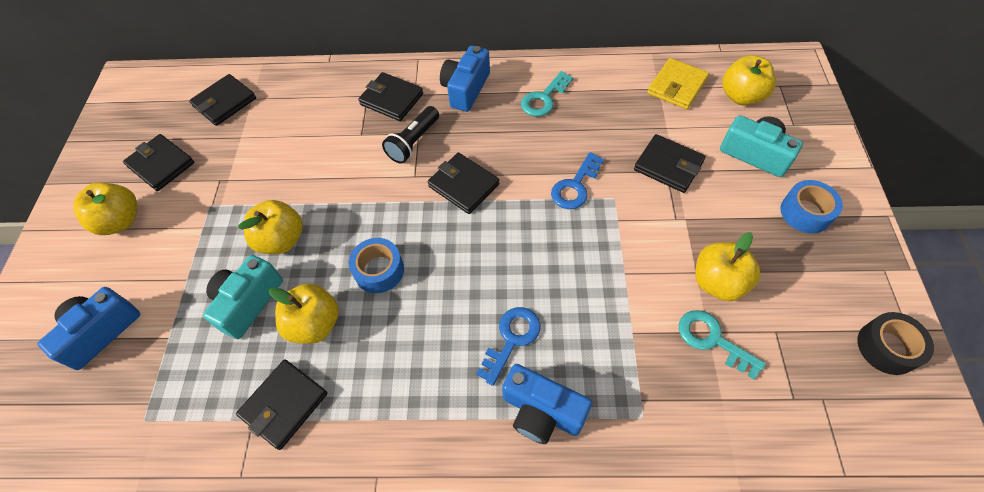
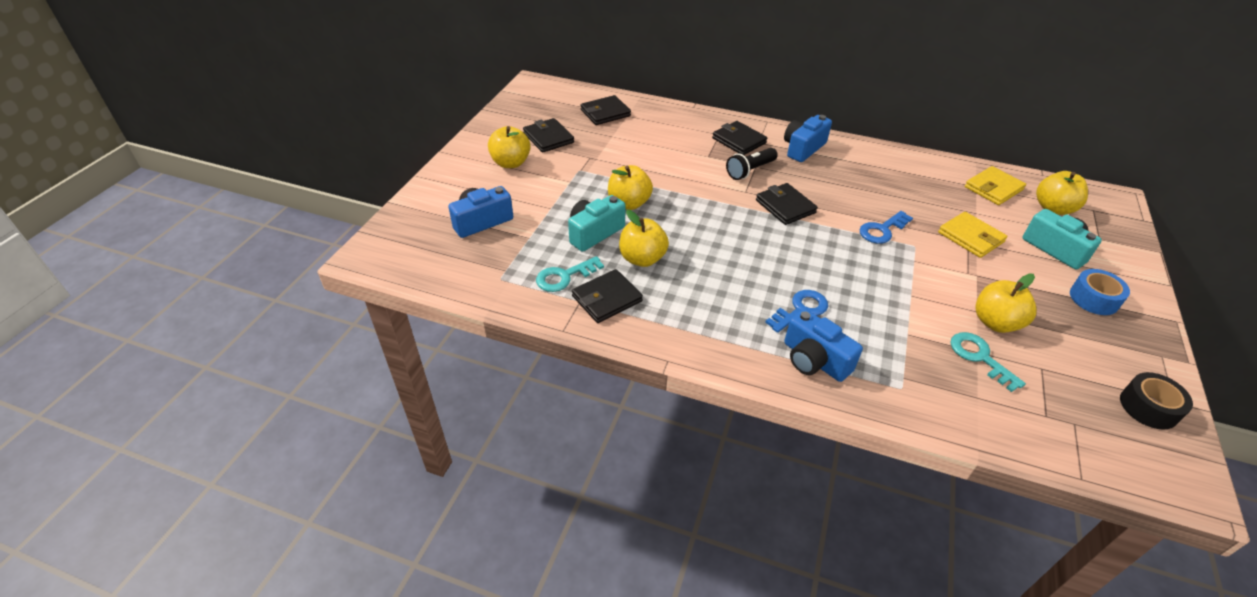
camera: 15 degrees right, 15 degrees down
blue tape [349,238,404,293] -> none
turquoise key [521,71,573,117] -> turquoise key moved to [536,256,604,292]
black wallet [634,134,706,193] -> yellow wallet [938,212,1007,258]

